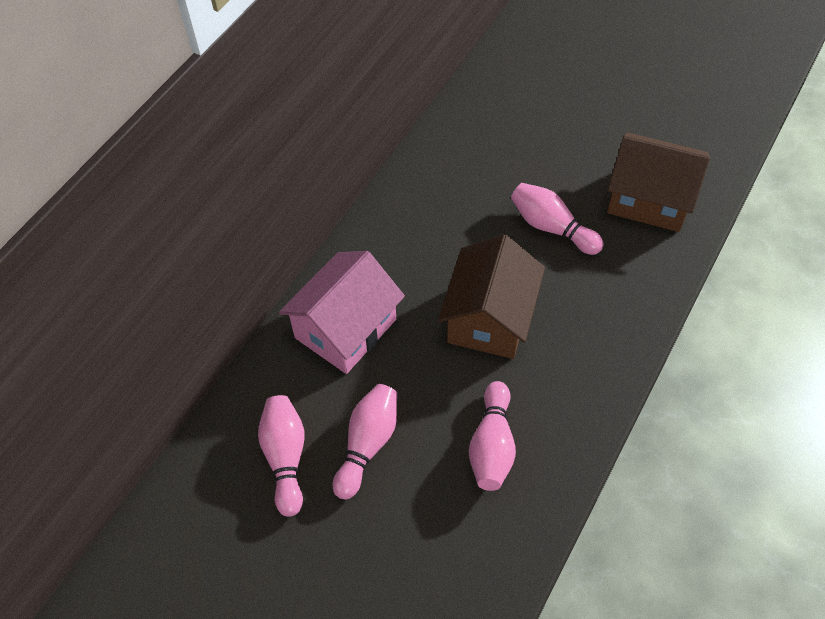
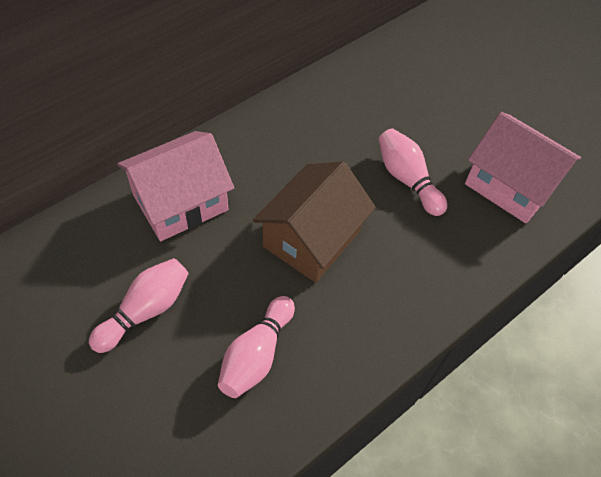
camera: 15 degrees right, 0 degrees up
pink bowling pin [258,395,305,517] -> none
brown house [607,132,710,232] -> pink house [465,112,581,223]

